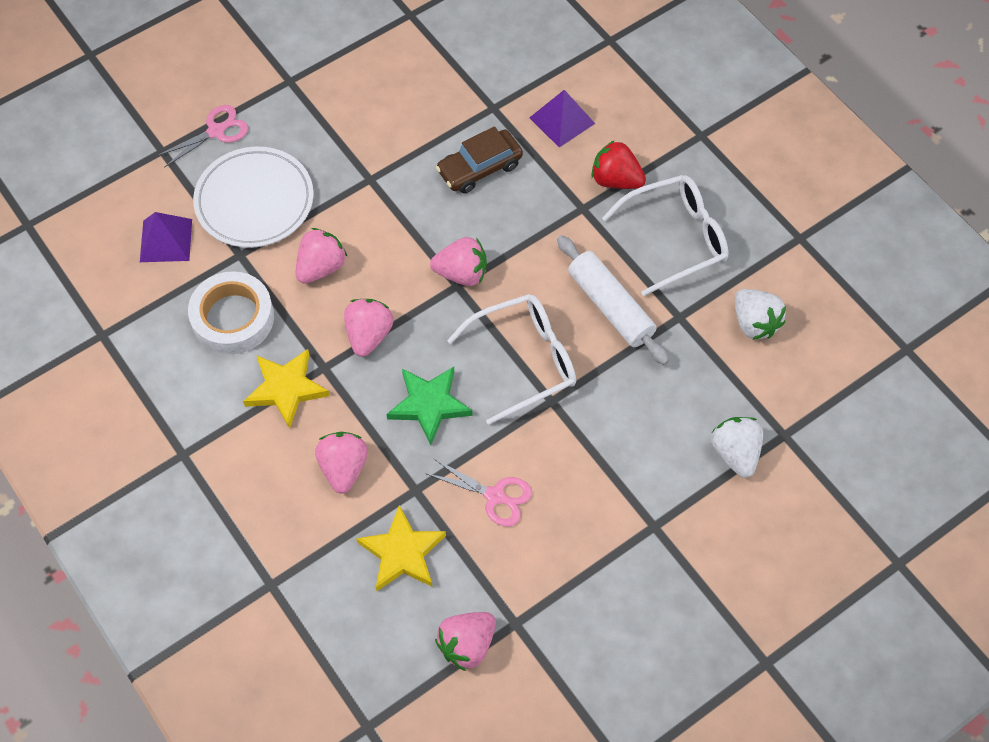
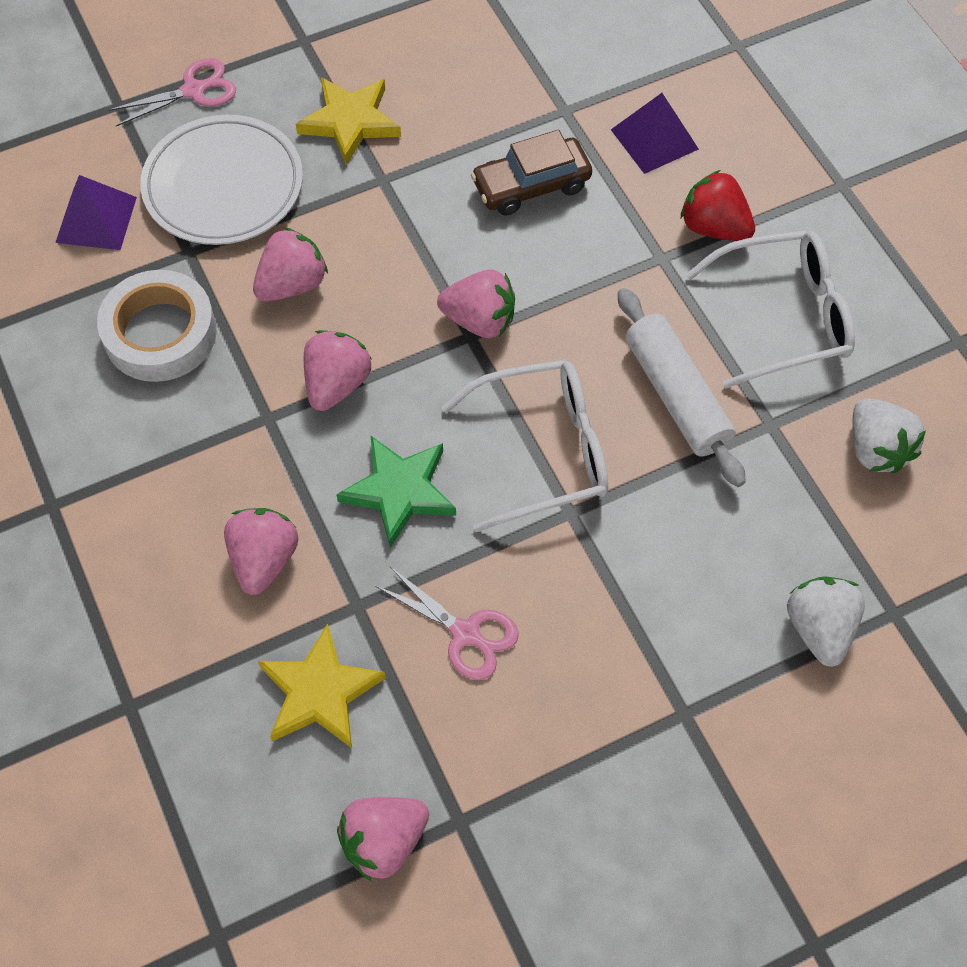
camera: 10 degrees right, 0 degrees up
yellow star [243,349,330,429] -> yellow star moved to [296,77,401,165]

